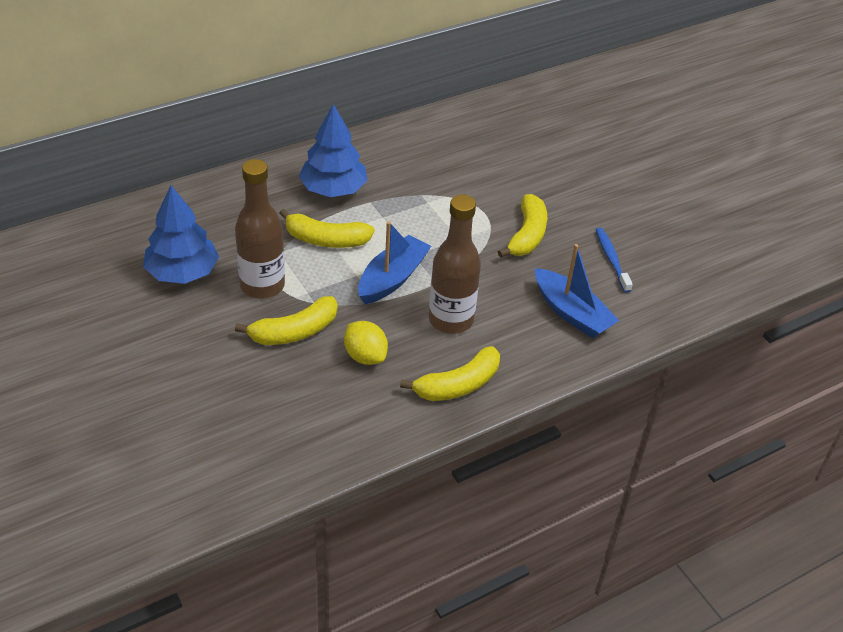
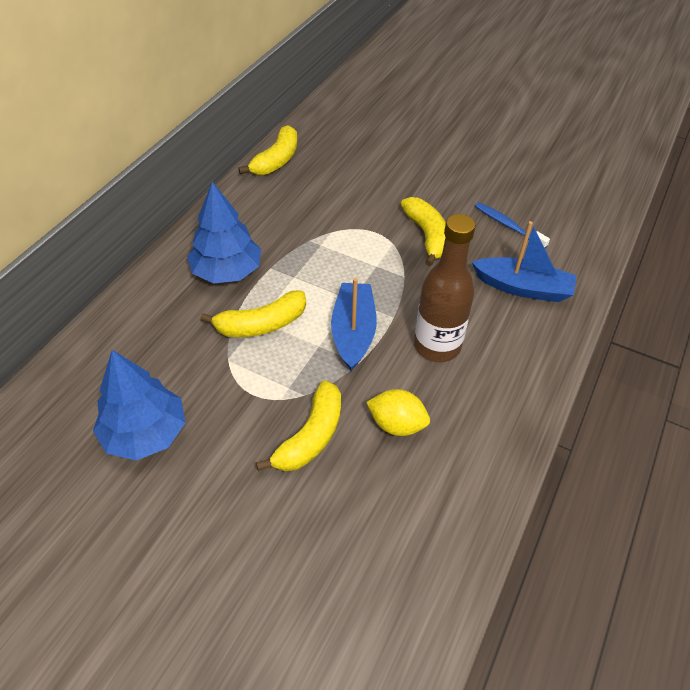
camera: 30 degrees left, 5 degrees up
brown bottle [235,159,285,299] -> none
yellow banana [400,346,500,401] -> yellow banana moved to [238,125,297,175]

